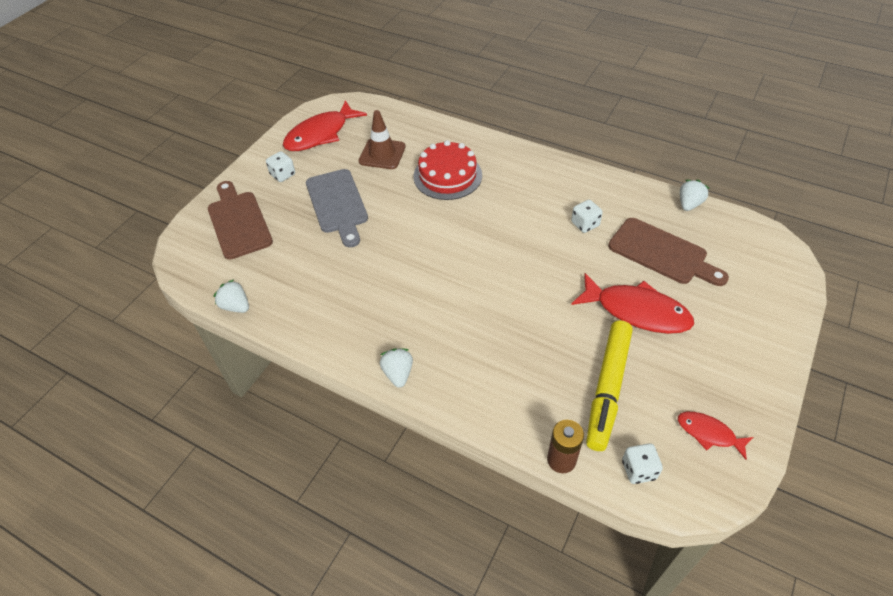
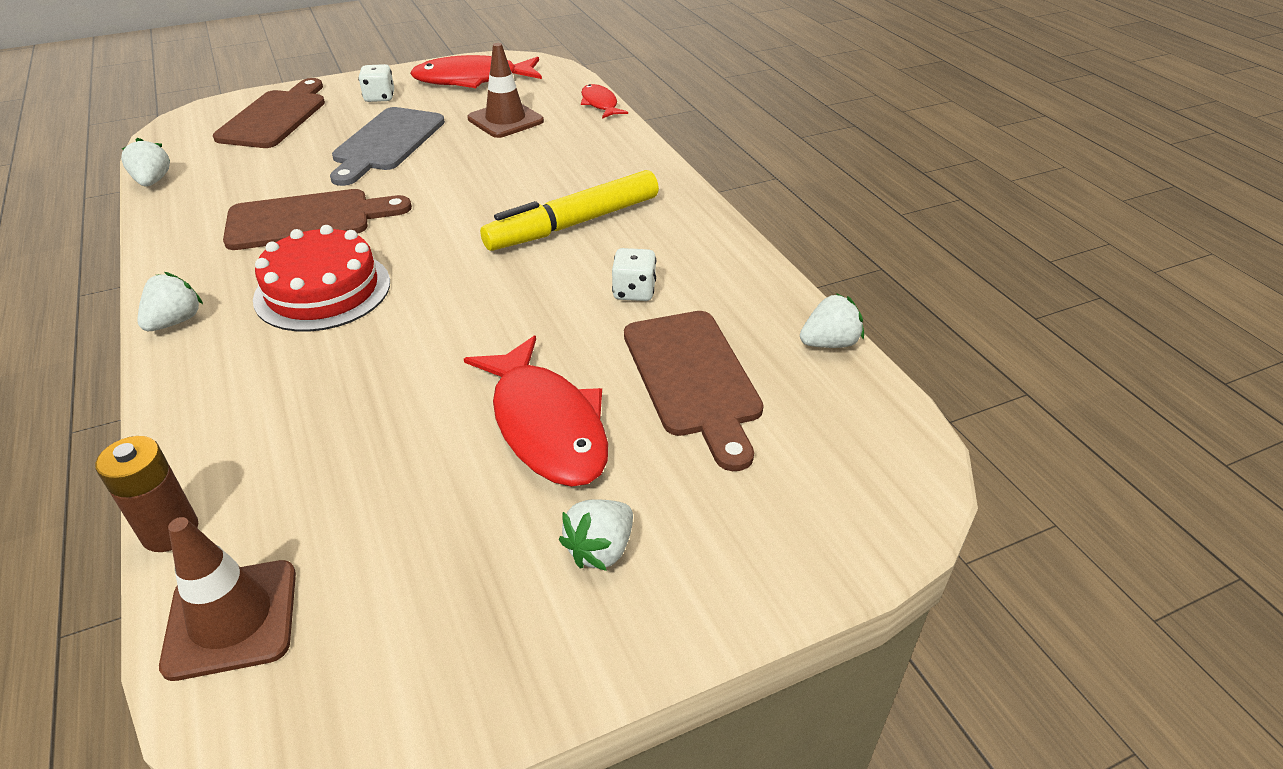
camera: 35 degrees right, 10 degrees down
red cake [414,140,482,200] -> red cake moved to [253,225,390,331]
yellow marker [586,320,633,451] -> yellow marker moved to [480,170,659,251]
white dice [622,443,663,484] -> brown traffic cone [159,517,296,681]
red fish [678,412,753,460] -> red fish moved to [581,84,628,119]
none -> brown cutting board [223,189,412,250]
none -> white strawberry [559,499,633,571]

